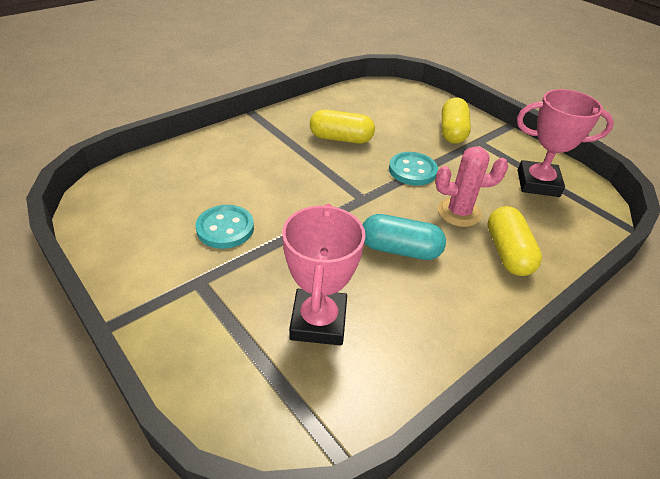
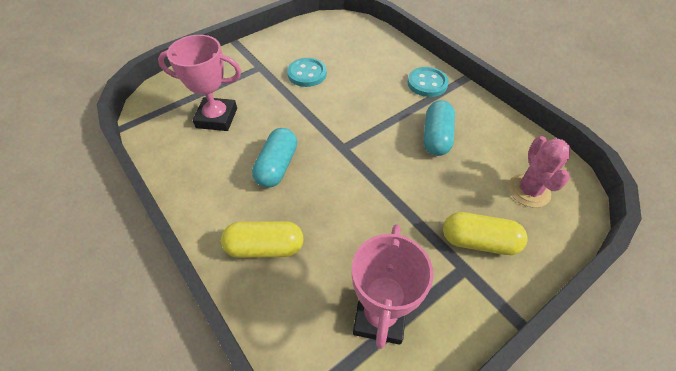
camera: 95 degrees right, 10 degrees up
yellow capsule [310,110,375,144] -> turquoise capsule [423,100,455,156]
turquoise button [389,152,438,186] -> turquoise button moved to [407,67,449,97]
pink cactus [435,146,508,227] -> pink cactus moved to [508,136,571,208]

